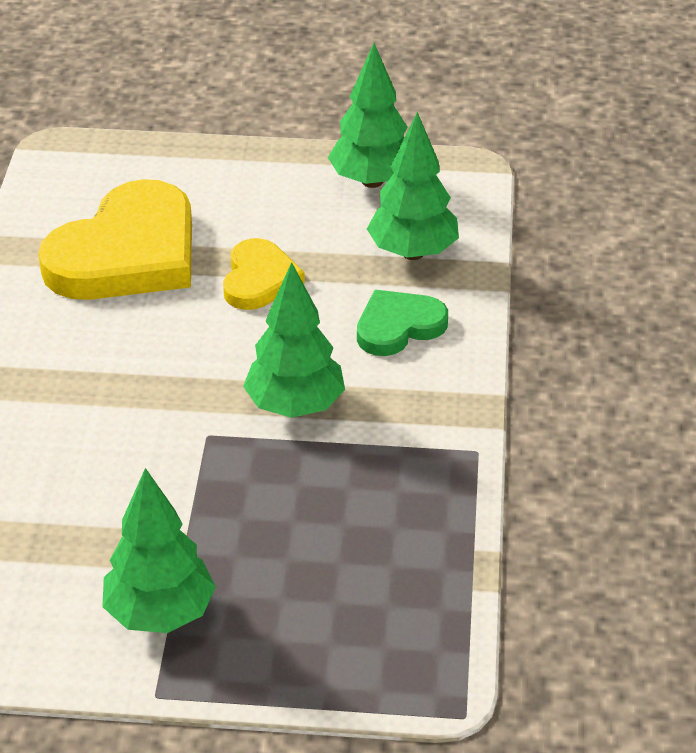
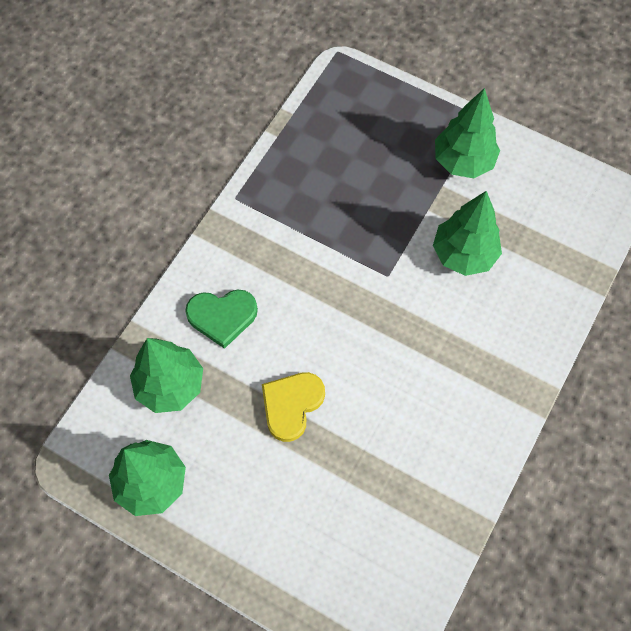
camera: 155 degrees left, 25 degrees up
yellow heart [38,179,192,300] -> none
green tree [243,262,345,418] -> green tree moved to [433,191,502,276]

